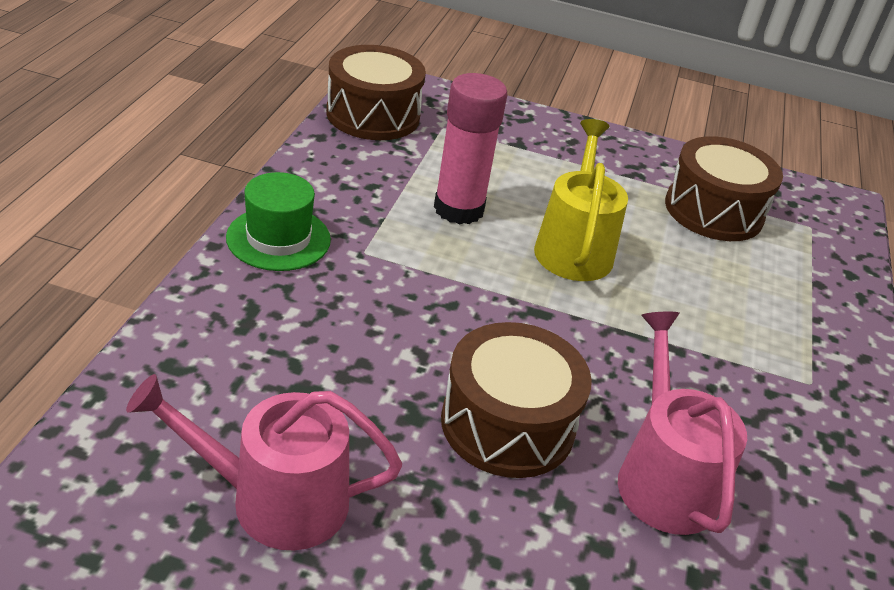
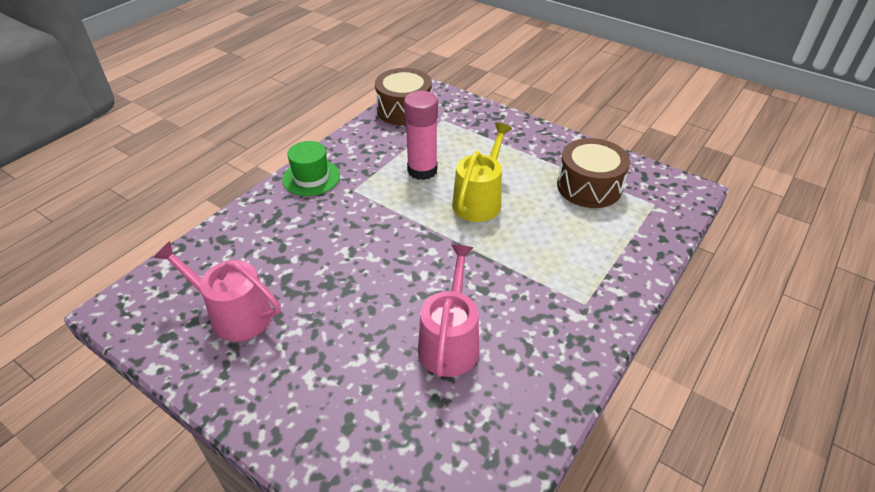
camera: 25 degrees right, 5 degrees up
brown drum [441,322,592,478] -> none

